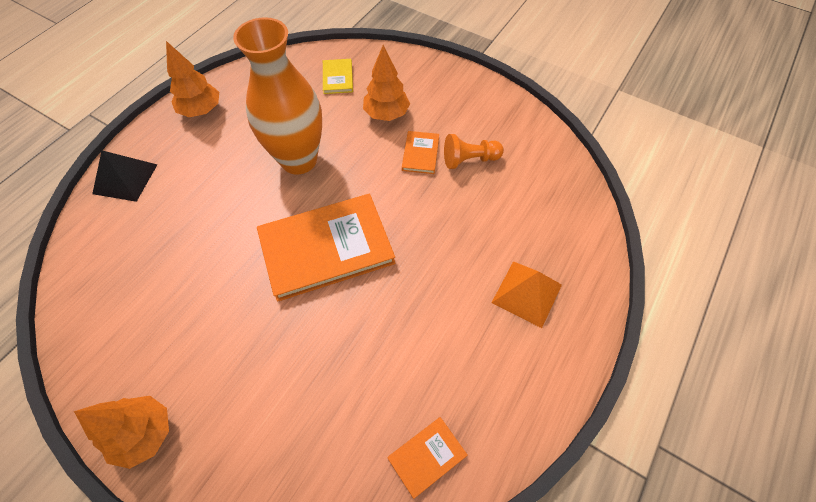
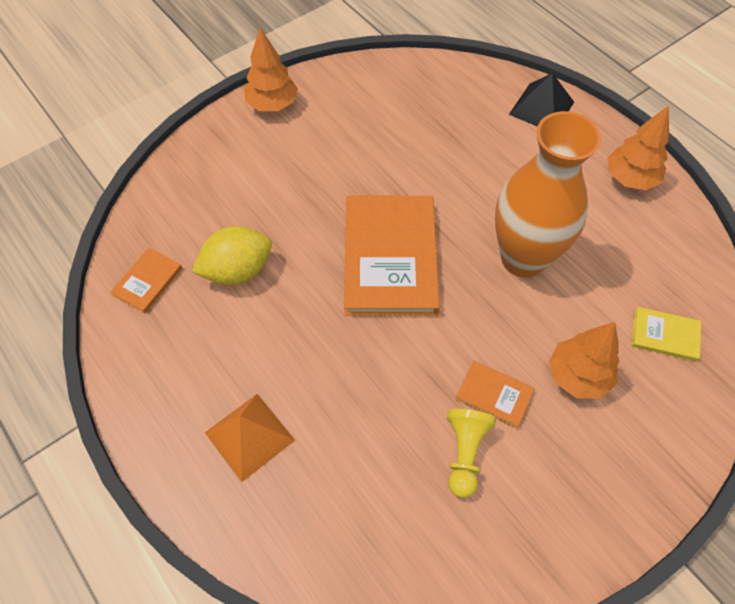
camera: 110 degrees right, 0 degrees up
orange book [387,417,468,499] -> orange book turned 45 degrees clockwise [110,248,182,313]
orange pawn [444,134,504,169] -> yellow pawn [447,409,496,498]
none -> yellow lemon [192,226,272,285]

